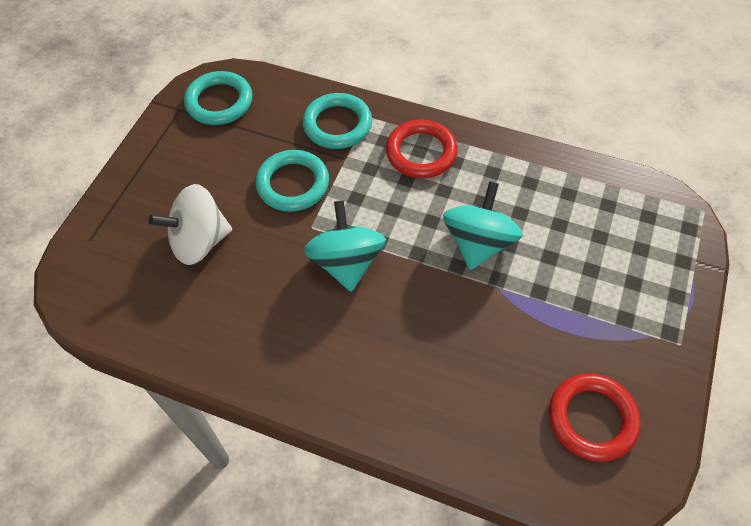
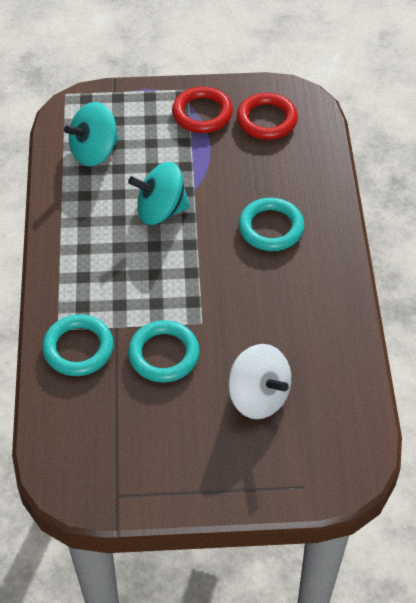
camera: 115 degrees left, 5 degrees down
turquoise ring [184,71,252,125] -> turquoise ring moved to [239,198,304,251]
turquoise spinning top [304,201,386,292] -> turquoise spinning top moved to [64,102,119,167]
red ring [386,119,458,178] -> red ring moved to [172,87,233,133]

